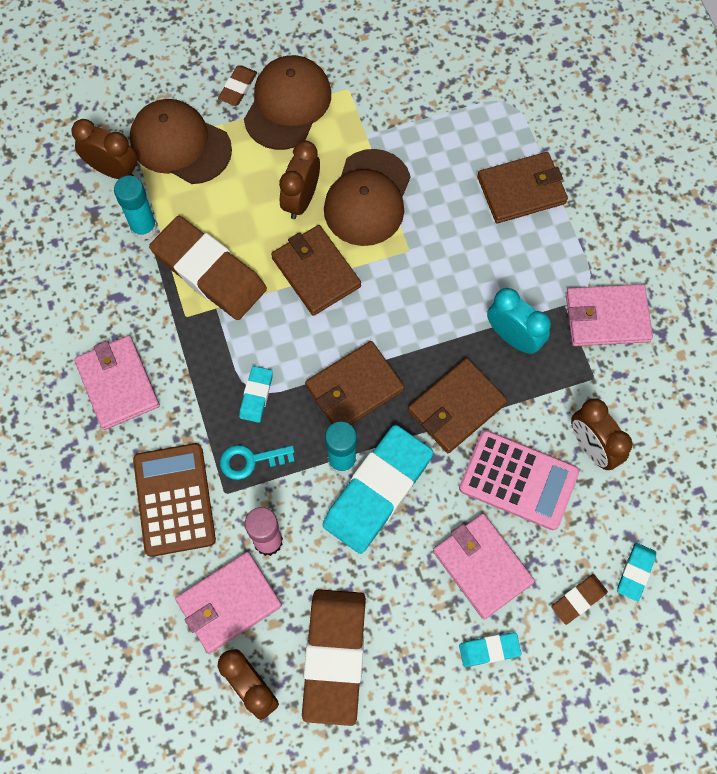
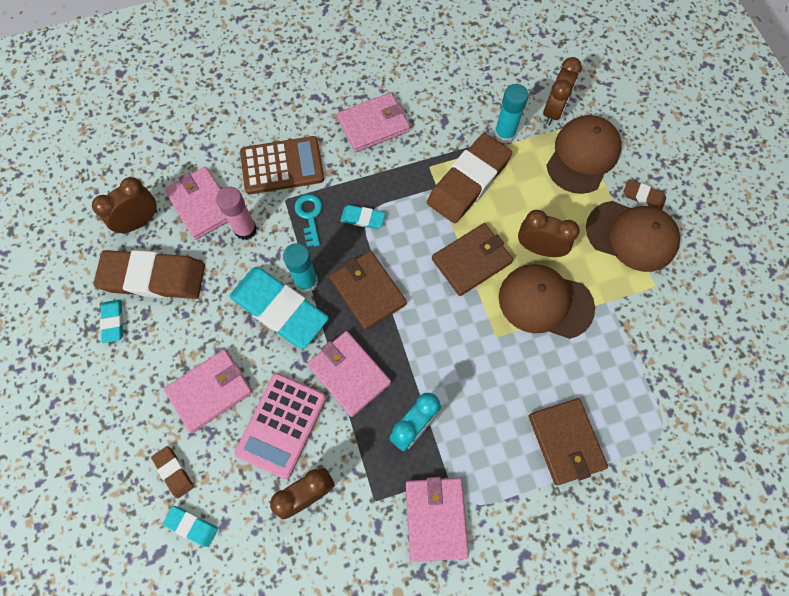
camera: 90 degrees right, 0 degrees up
brown wallet [408,358,508,453] -> pink wallet [307,331,391,417]
turquoise eraser [459,632,522,667] -> turquoise eraser moved to [100,299,123,343]

